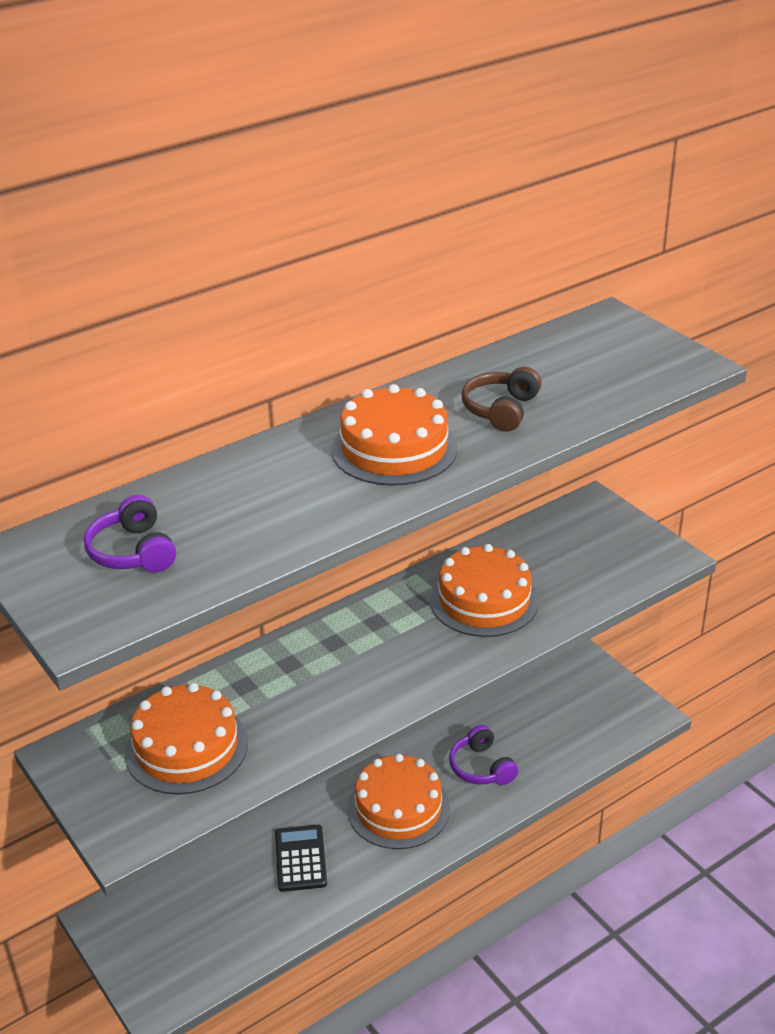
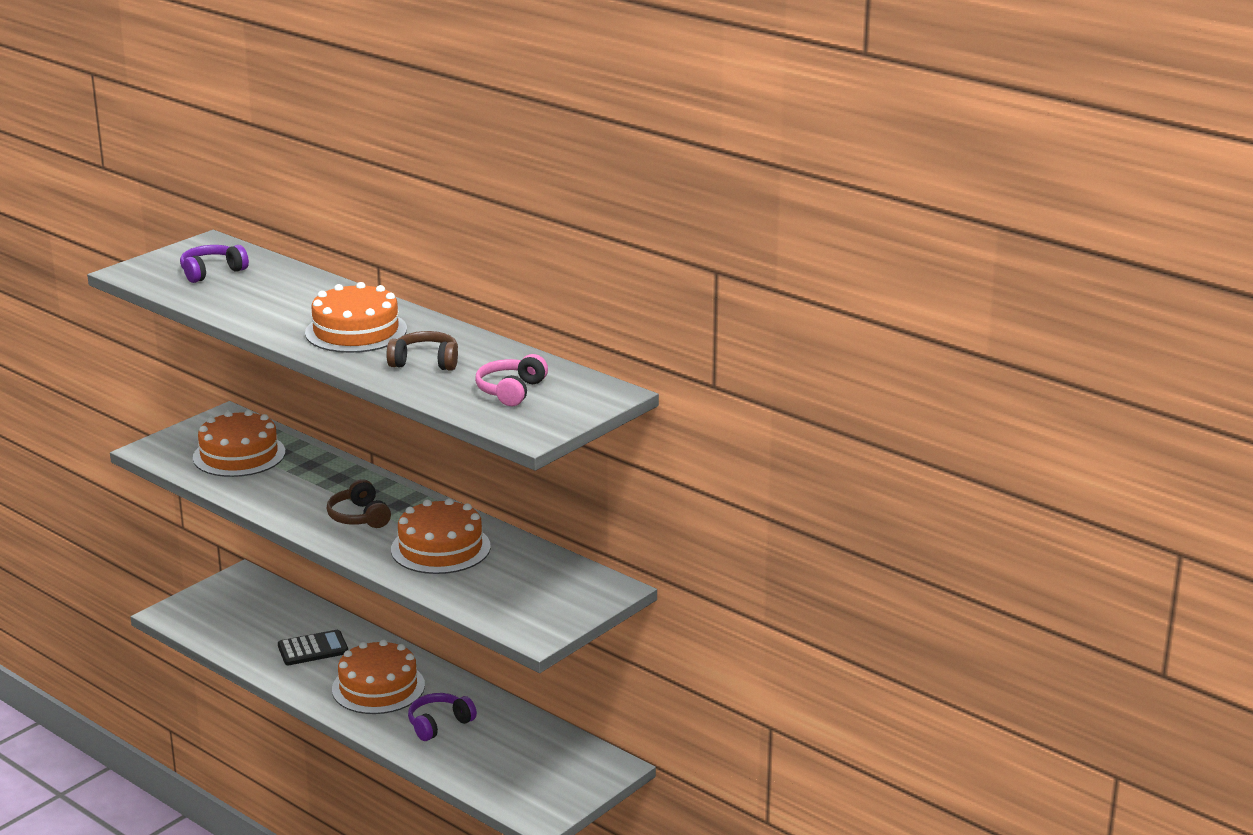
camera: 75 degrees right, 10 degrees down
none -> brown headphones [326,479,391,528]
none -> pink headphones [475,354,548,406]

